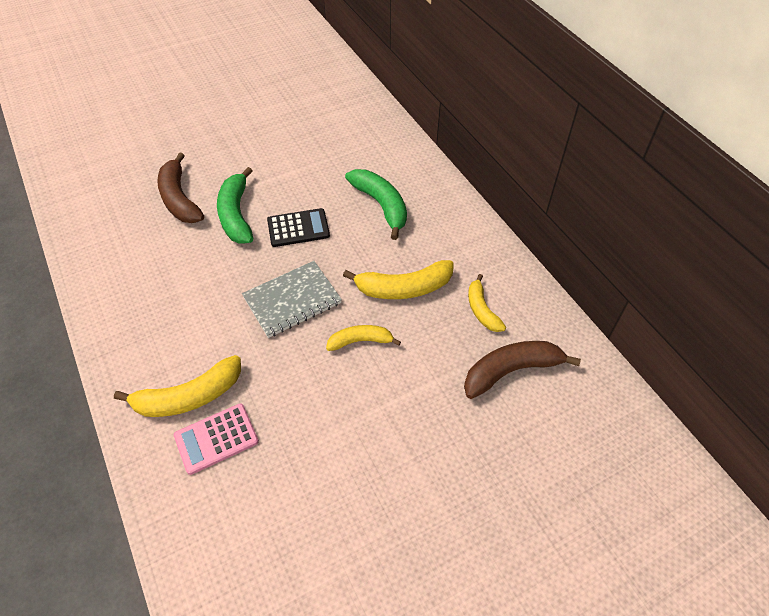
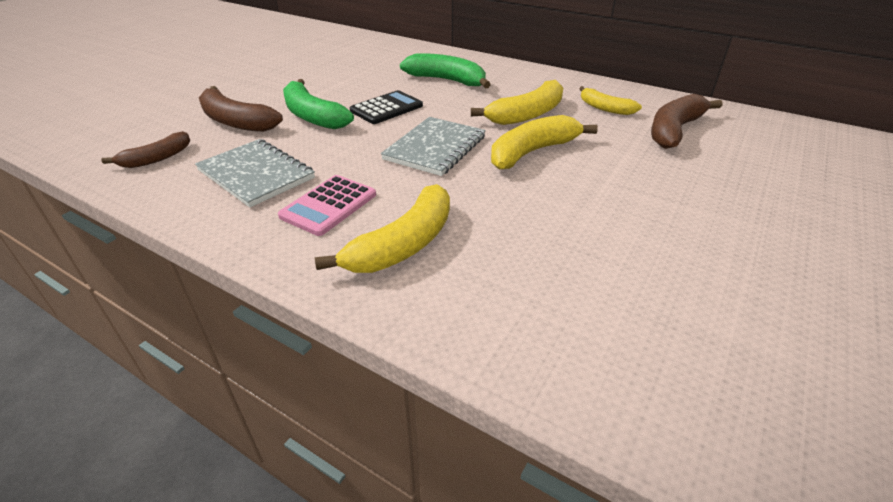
camera: 30 degrees left, 15 degrees down
pink calculator [174,403,259,475] -> pink calculator moved to [278,175,376,236]
yellow banana [326,325,401,351] -> yellow banana [491,115,598,169], size x1.61
none -> brown banana [101,131,190,168]
none -> grey notebook [195,139,315,207]

